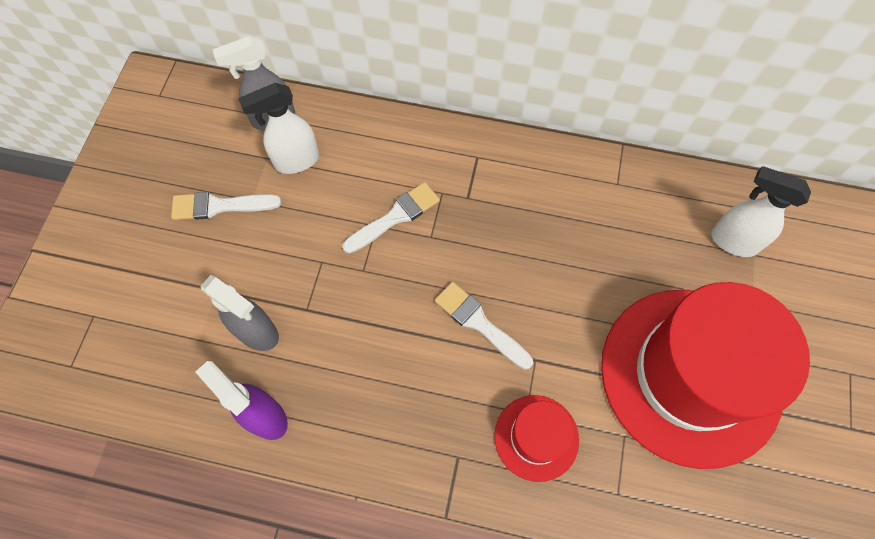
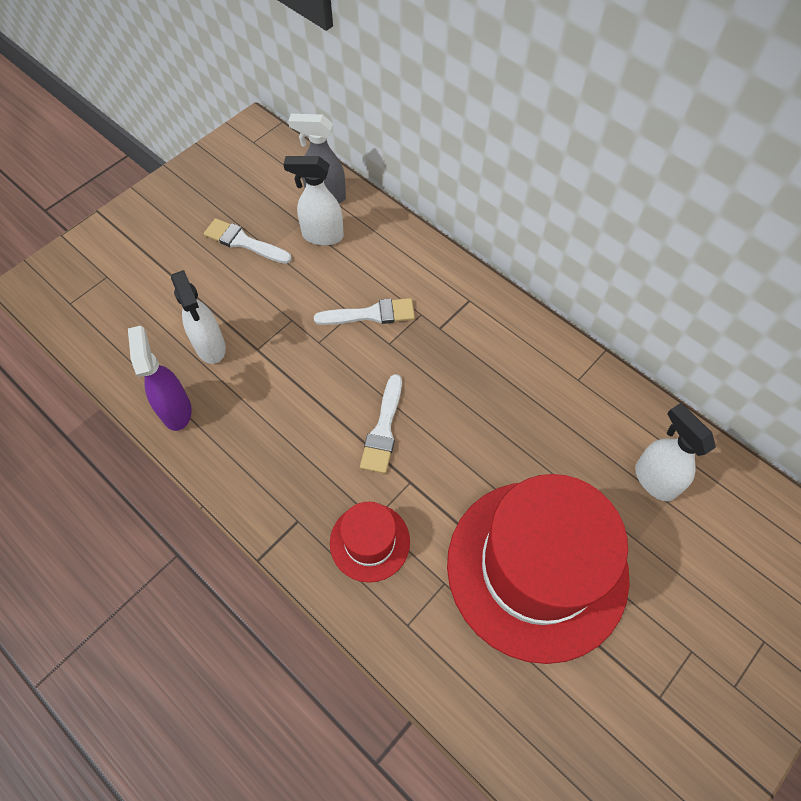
camera: 30 degrees right, 5 degrees down
grey spray bottle [201,275,279,351] -> white spray bottle [171,270,226,364]
white brush [435,282,533,370] -> white brush turned 150 degrees counterclockwise [360,374,402,474]

